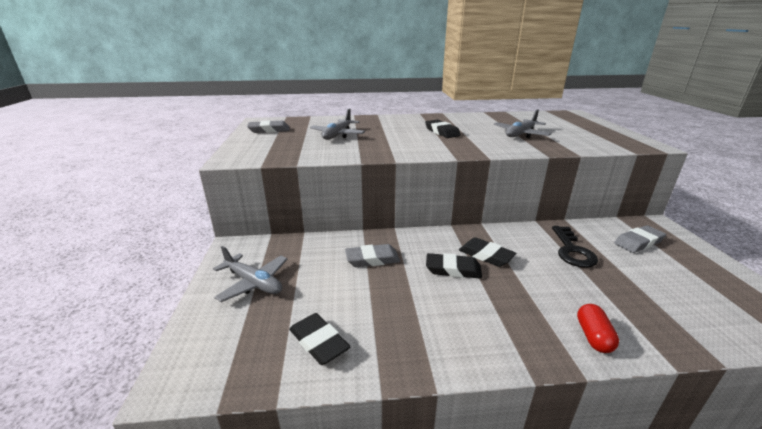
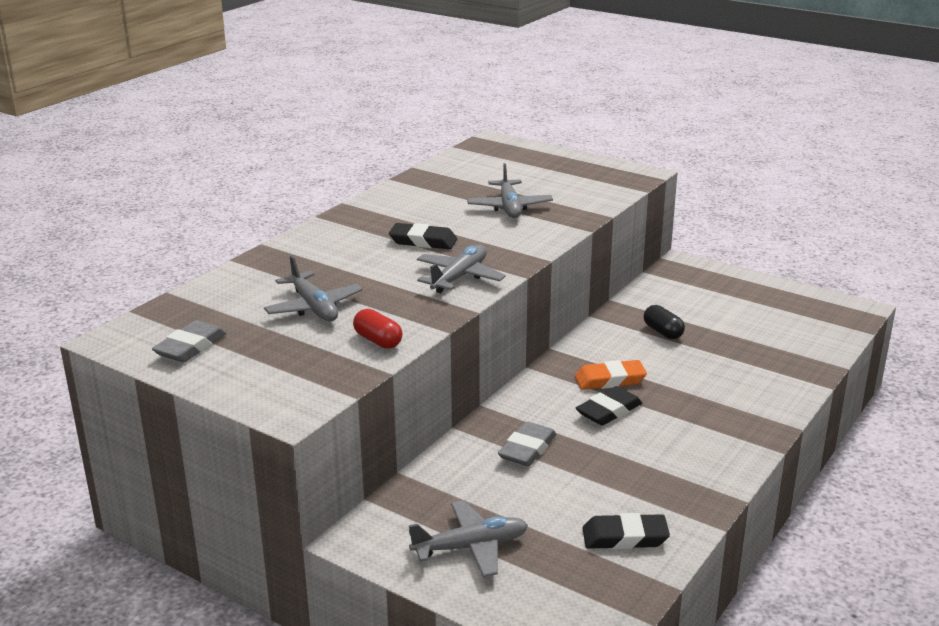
camera: 50 degrees left, 0 degrees up
black eraser [459,237,516,267] -> orange eraser [575,360,647,390]
black key [552,226,598,268] -> black capsule [644,305,685,339]
red capsule [577,304,619,353] -> red capsule moved to [353,309,402,349]
grey eraser [614,225,666,253] -> none
none -> grey plane [417,245,506,293]

